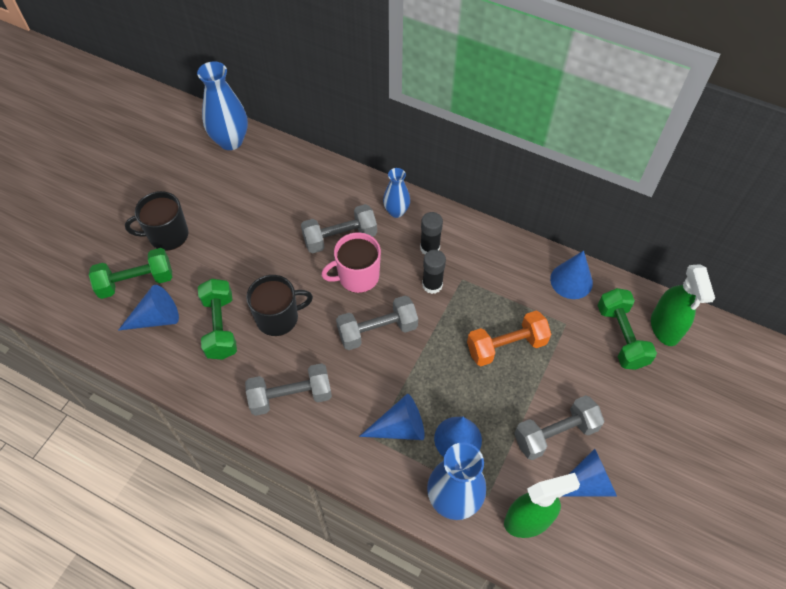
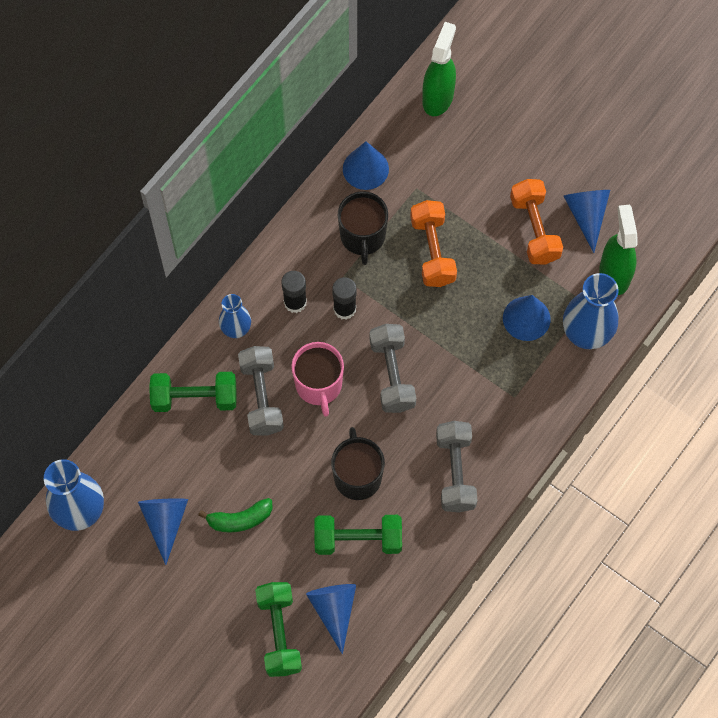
camera: 80 degrees left, 10 degrees up
black mug [125,191,188,251] -> black mug moved to [338,191,388,265]
blue cone [359,394,425,440] -> blue cone moved to [138,498,188,565]
grey dumbbell [514,395,604,460] -> orange dumbbell [510,179,563,264]
green dumbbell [597,288,657,370] -> green dumbbell moved to [149,372,237,412]
green spray bottle [651,264,715,346] -> green spray bottle turned 75 degrees counterclockwise [422,22,456,116]
none -> green banana [198,498,273,533]

